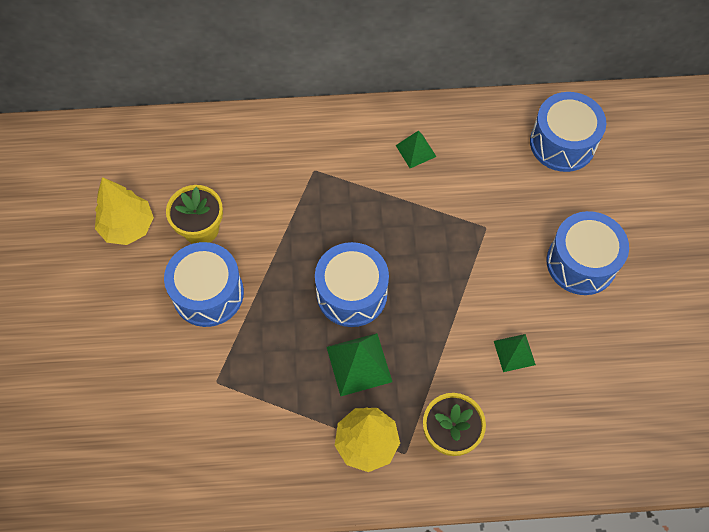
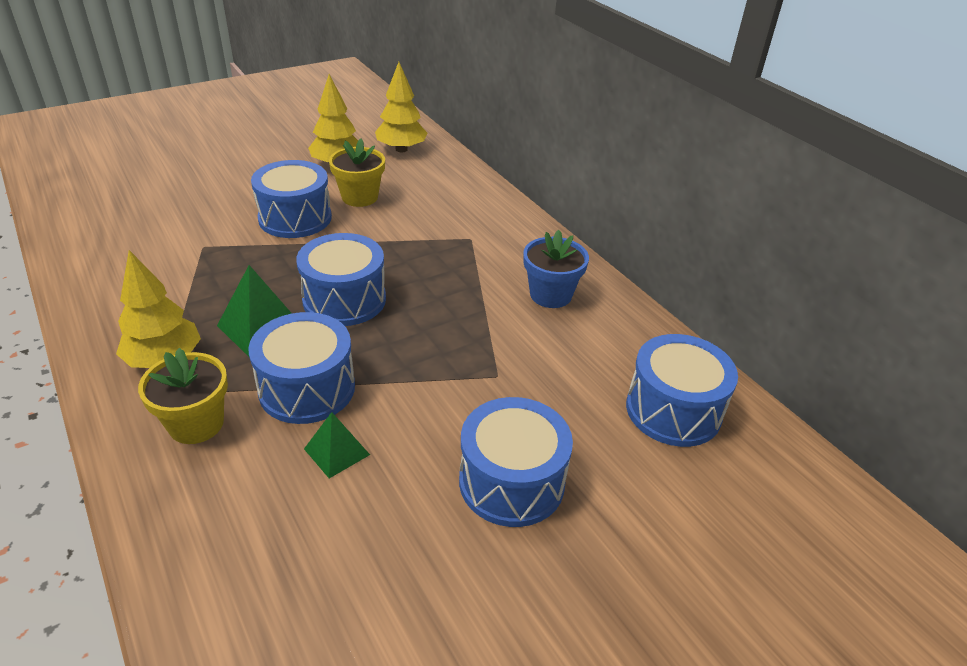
camera: 60 degrees right, 25 degrees down
green pyramid [396,130,437,168] -> blue flower pot [523,230,589,308]
none -> blue drum [248,312,355,424]
none -> yellow tree [375,62,427,152]

